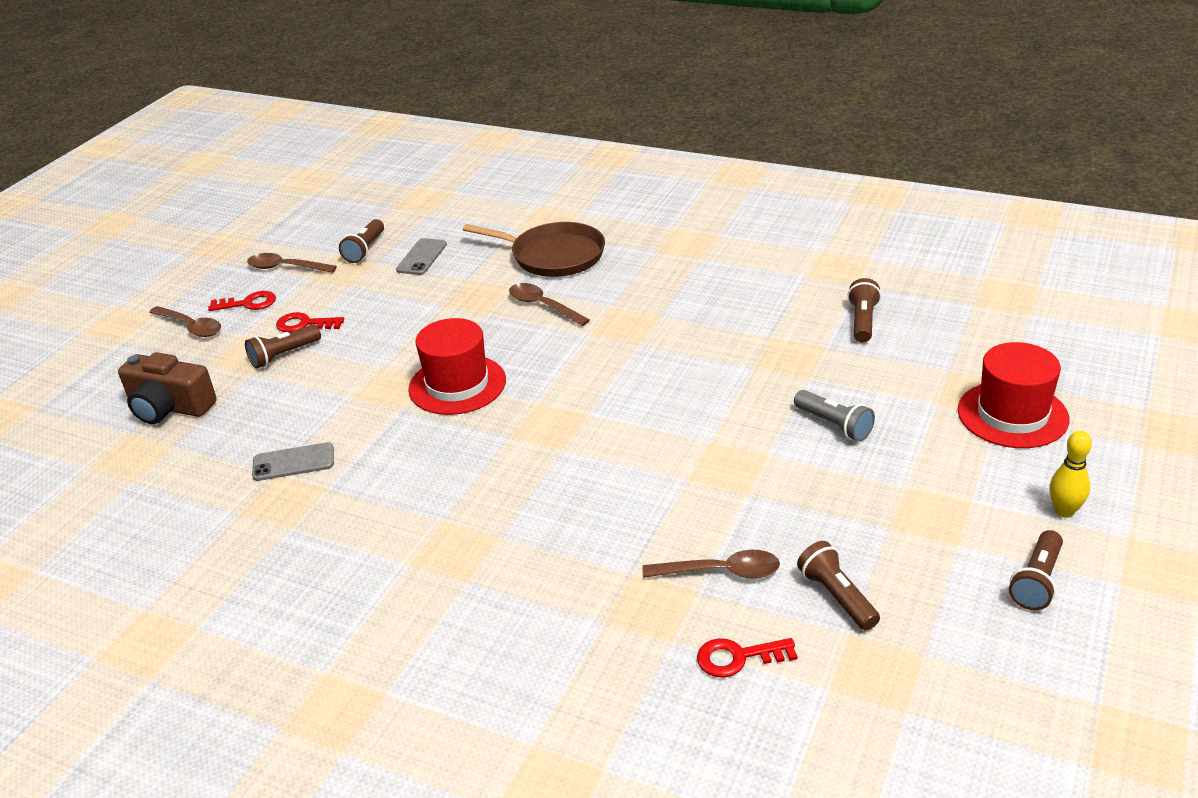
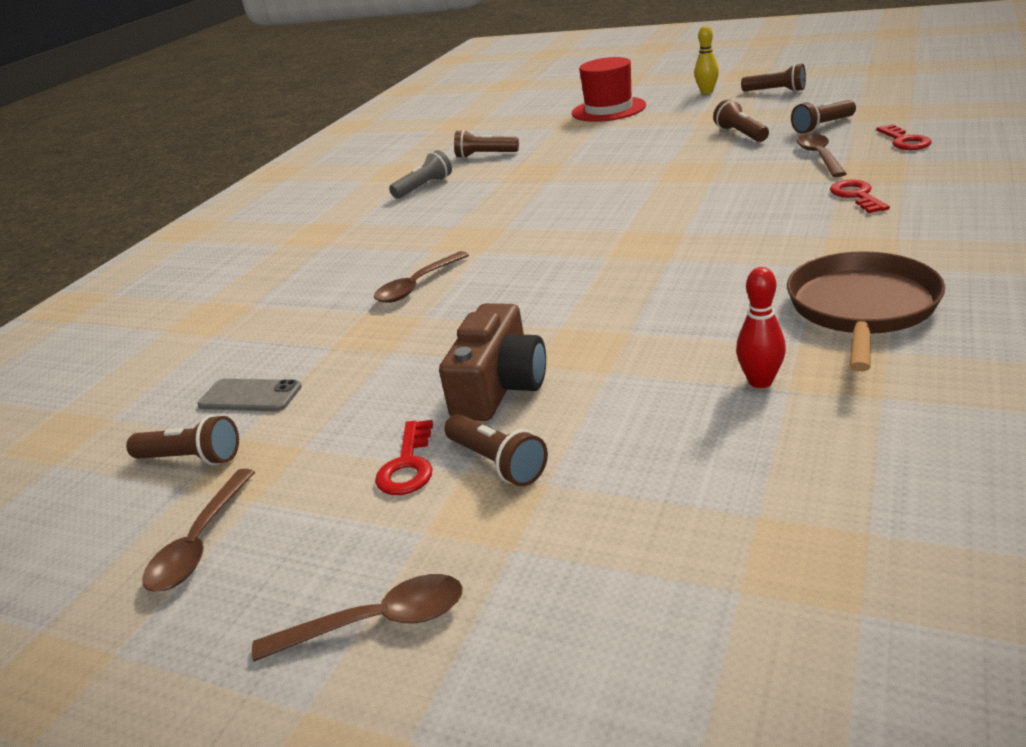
camera: 90 degrees left, 5 degrees down
brown camera [118,352,216,424] -> brown camera moved to [439,303,546,421]
brown spoon [149,306,221,337] -> brown spoon turned 45 degrees clockwise [252,574,463,662]
red key [208,291,276,311] -> red key moved to [830,180,890,213]
grey phone [252,442,334,481] -> red bowling pin [736,267,786,388]
red hat [408,318,506,415] -> none
brown pan [463,222,605,277] -> brown pan moved to [787,251,945,371]
grey flashlight [794,390,875,441] -> grey flashlight moved to [389,150,452,199]
none -> brown flashlight [713,99,769,142]

